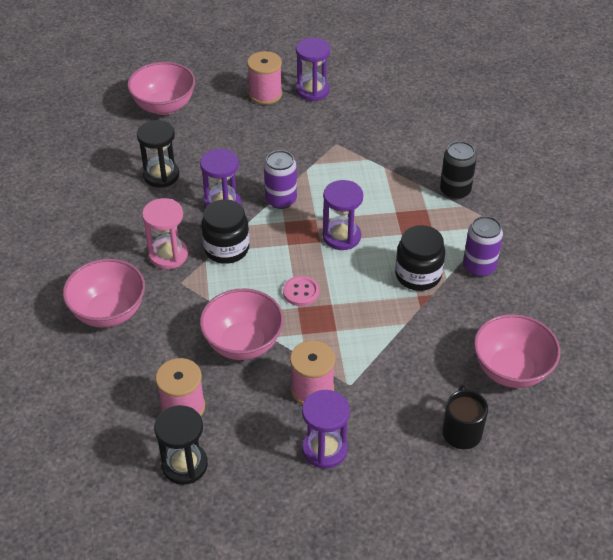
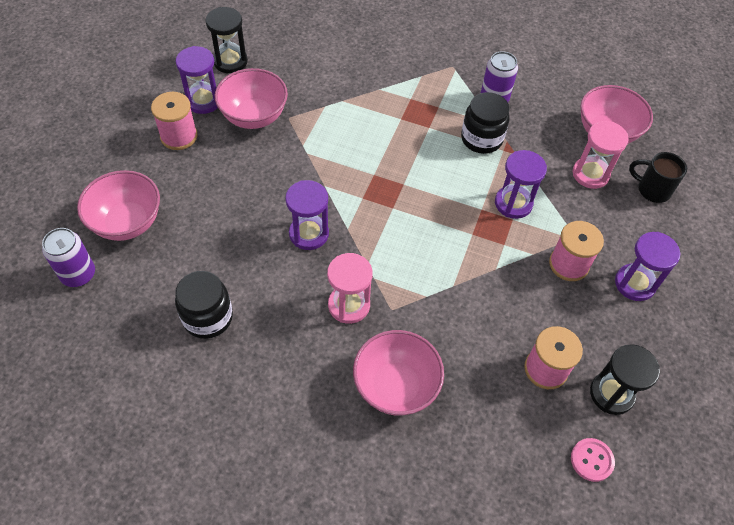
camera: 65 degrees left, 10 degrees up
black hourglass [137,120,180,187] -> black hourglass moved to [205,7,248,73]
pink bowl [200,288,284,360] -> pink bowl moved to [215,68,288,129]
black jar [201,199,249,264] -> black jar moved to [175,271,233,339]
purple can [264,150,297,209] -> purple can moved to [42,228,95,287]
pink button [283,276,319,306] -> pink button moved to [571,438,615,482]
purple hourglass [323,180,363,250] -> purple hourglass moved to [495,150,547,219]
black can [440,141,477,200] -> none
none -> pink hourglass [573,121,629,189]

